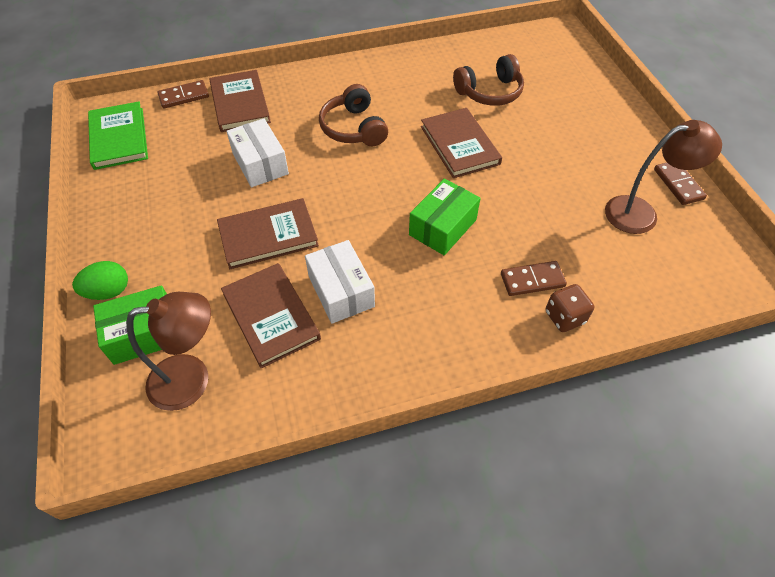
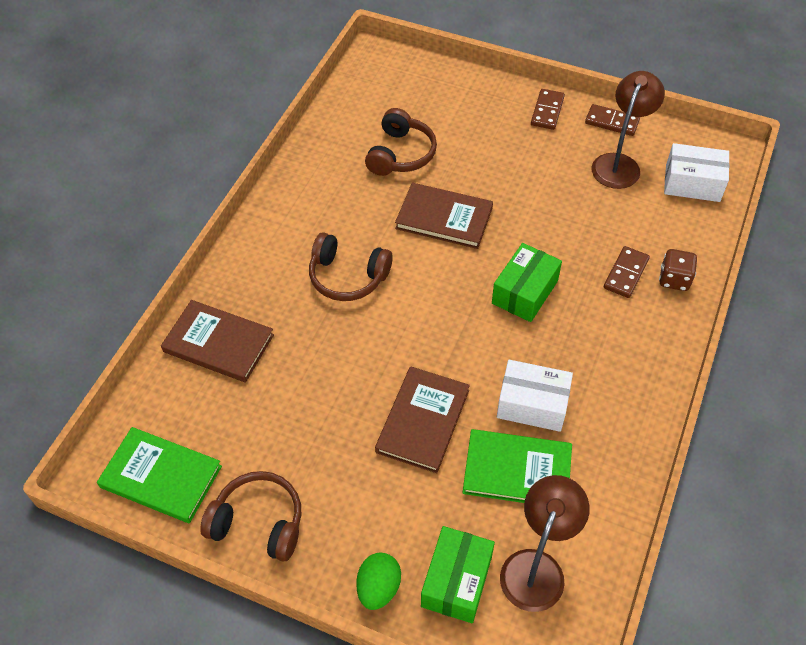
camera: 50 degrees left, 0 degrees up
brown domino [157,80,209,109] -> brown domino moved to [531,89,565,130]
brown book [221,263,321,368] -> green book [463,429,572,503]
white box [226,118,289,187] -> white box moved to [664,143,729,202]
green box [409,179,481,255] -> green box turned 45 degrees clockwise [492,243,562,322]
none -> brown headphones [200,471,301,561]

